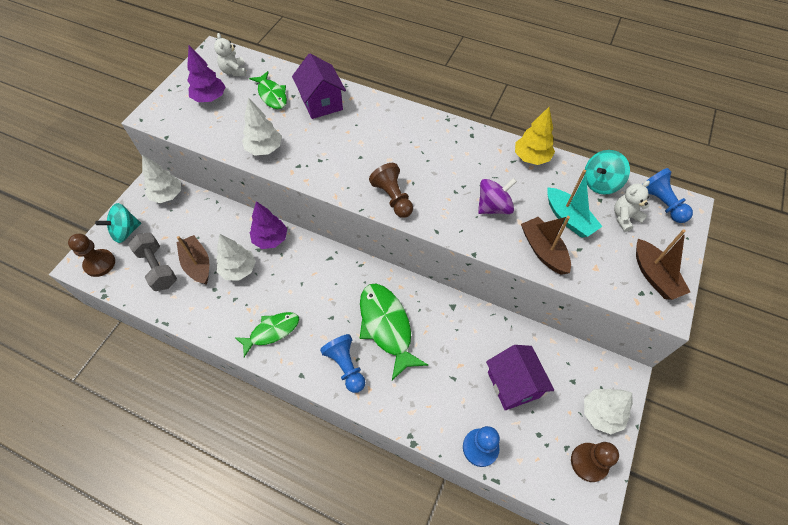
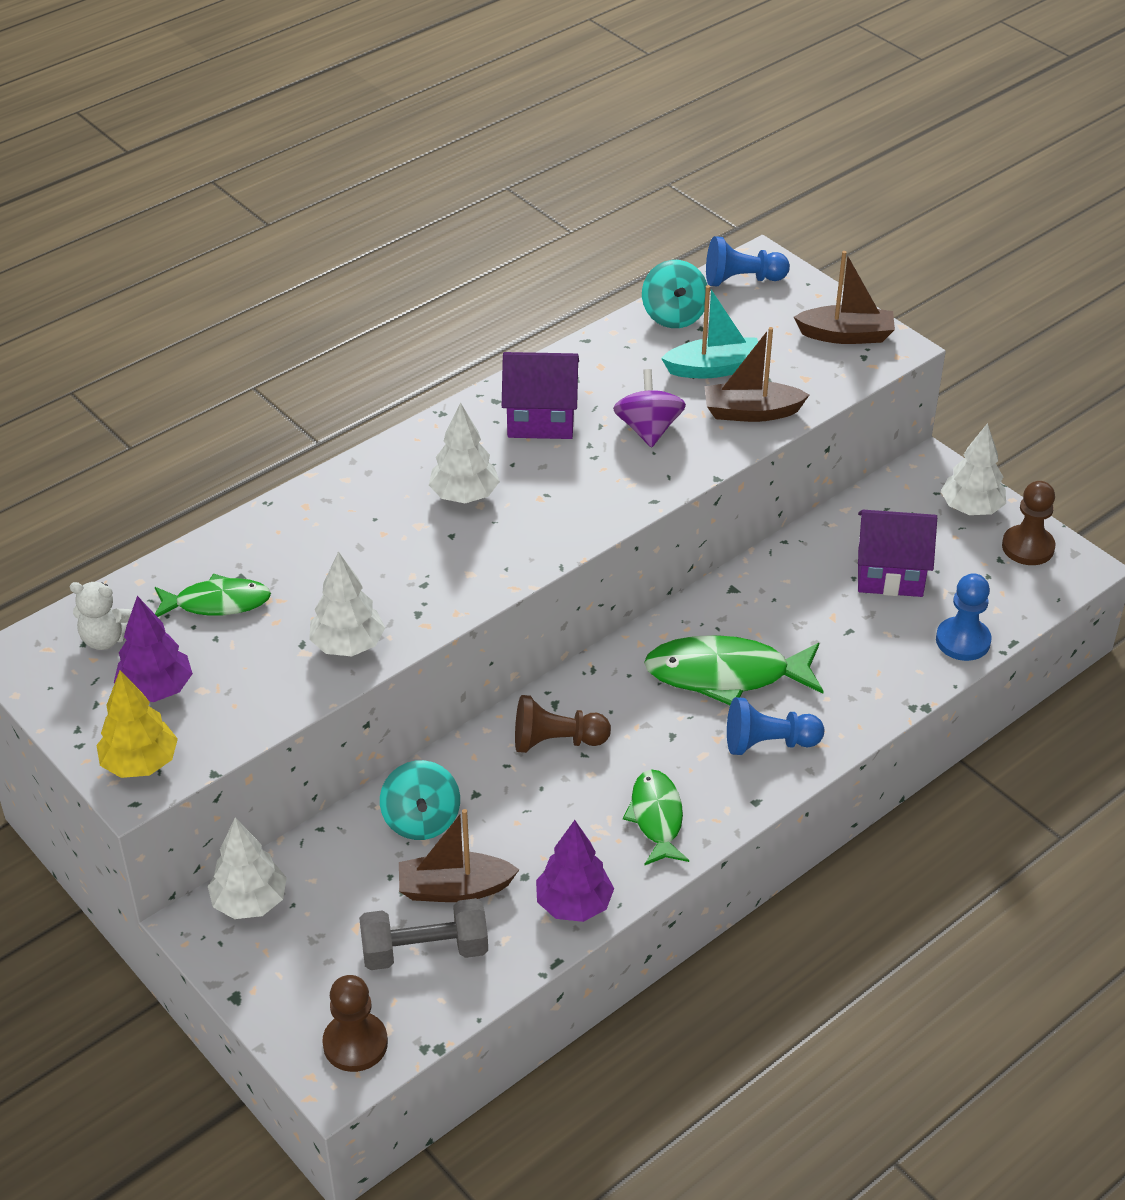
camera: 65 degrees left, 15 degrees down
turquoise spinning top [95,203,141,243] -> turquoise spinning top moved to [380,760,460,840]
white tree [216,234,256,280] -> white tree moved to [429,402,500,503]
purple tree [250,201,287,249] -> purple tree moved to [536,820,614,922]
purple house [292,53,346,119] -> purple house moved to [502,352,579,439]
brown pawn [369,163,413,218] -> brown pawn moved to [515,695,611,753]
yellow tree [515,107,555,165] -> yellow tree moved to [96,670,178,778]
white teddy bear [614,181,650,232] -> none

